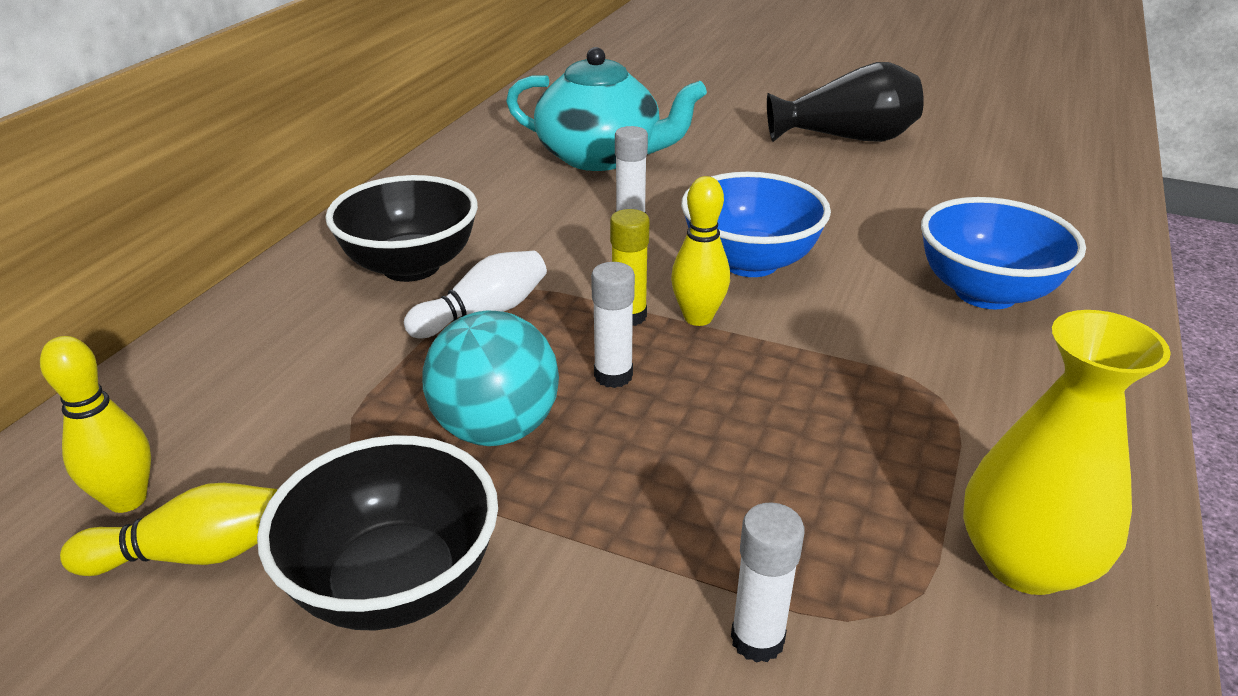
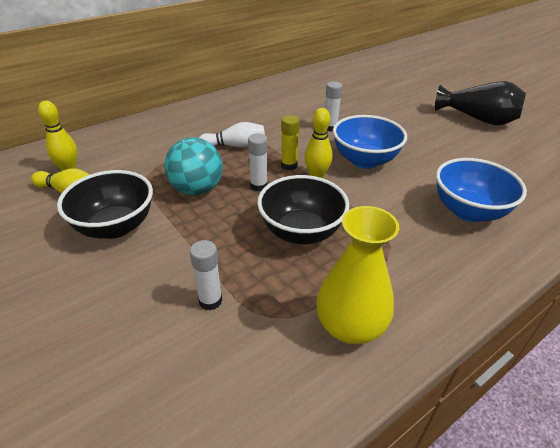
camera: 30 degrees right, 5 degrees up
black bowl [325,175,478,282] -> black bowl moved to [257,175,350,244]
turquoise teapot [506,47,707,171] -> none

